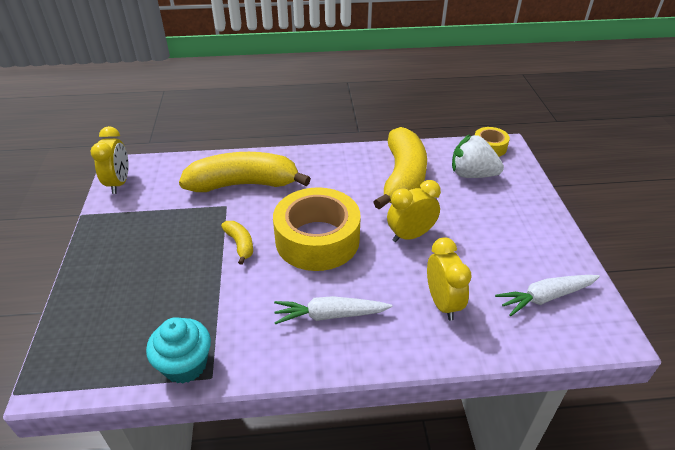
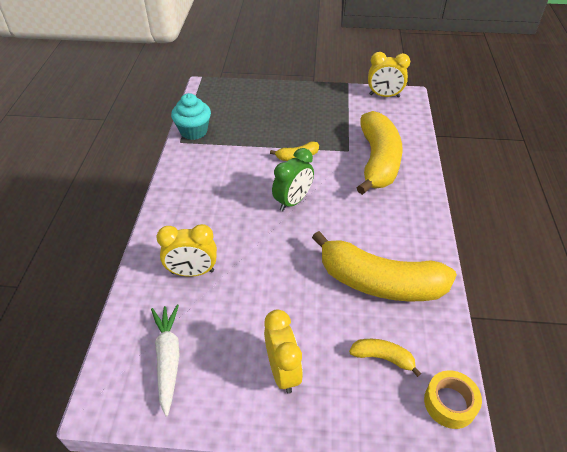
camera: 100 degrees right, 5 degrees up
yellow tape [273,187,361,271] -> green clock [272,148,314,211]
white carrot [274,296,392,324] -> none
yellow clock [387,180,441,242] -> yellow clock moved to [264,310,303,394]
white strawberry [452,134,504,178] -> yellow banana [349,339,421,377]

